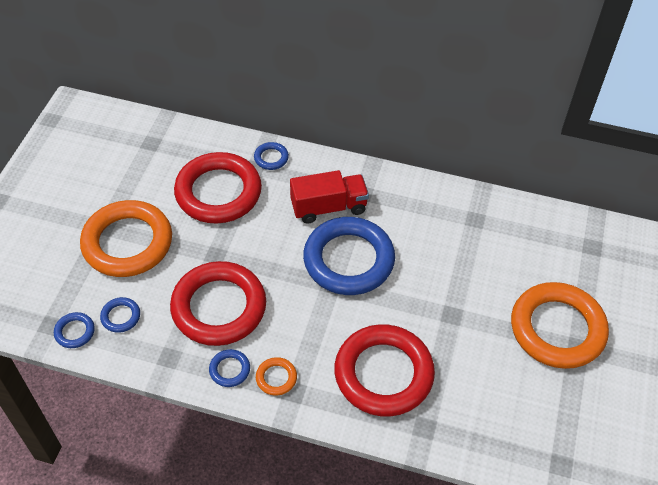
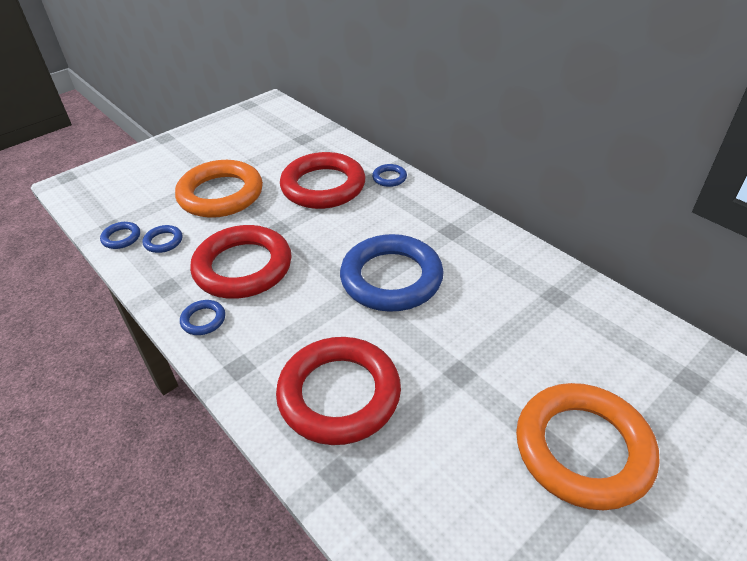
camera: 35 degrees right, 10 degrees down
orange ring [256,357,297,396] -> none
red truck [290,170,369,224] -> none

